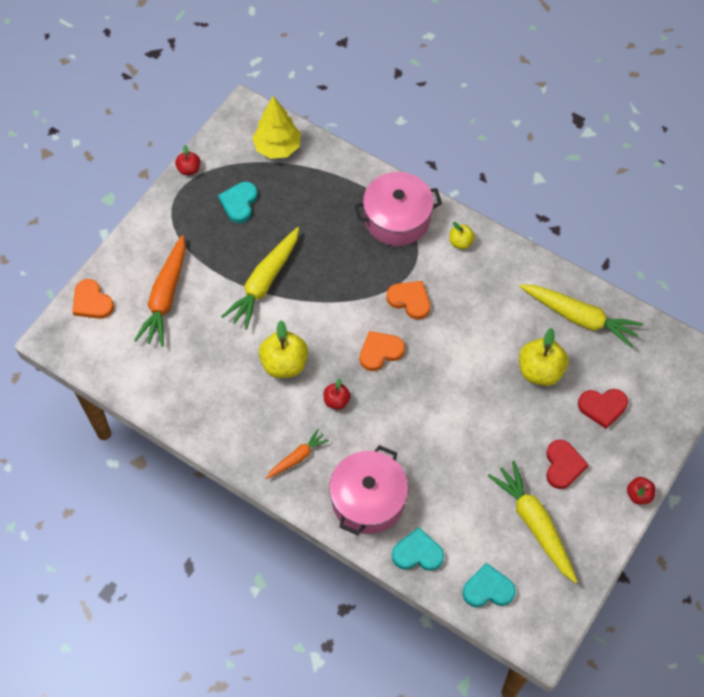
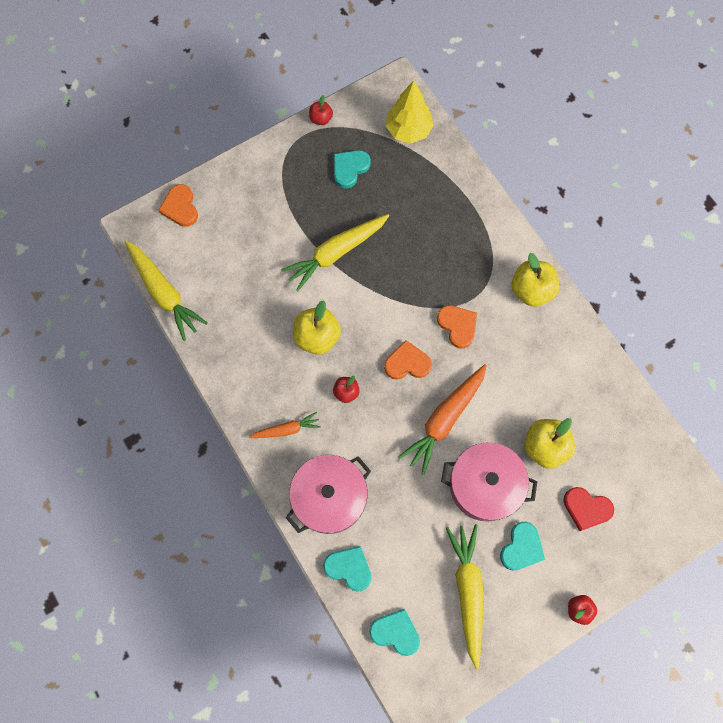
camera: 25 degrees right, 10 degrees up
orange carrot [134,235,185,346] -> orange carrot moved to [398,364,487,475]
pink pot [354,172,442,246] -> pink pot moved to [441,442,538,522]
yellow apple [449,222,475,249] -> yellow apple [512,253,560,307], size x1.82
yellow carrot [519,284,643,348] -> yellow carrot moved to [125,240,208,341]
red heart [546,439,589,489] -> turquoise heart [500,522,545,571]

